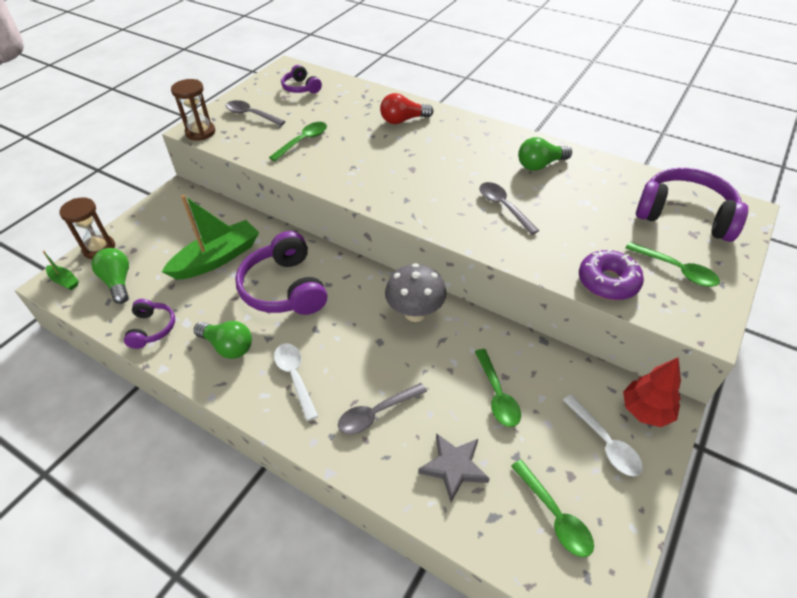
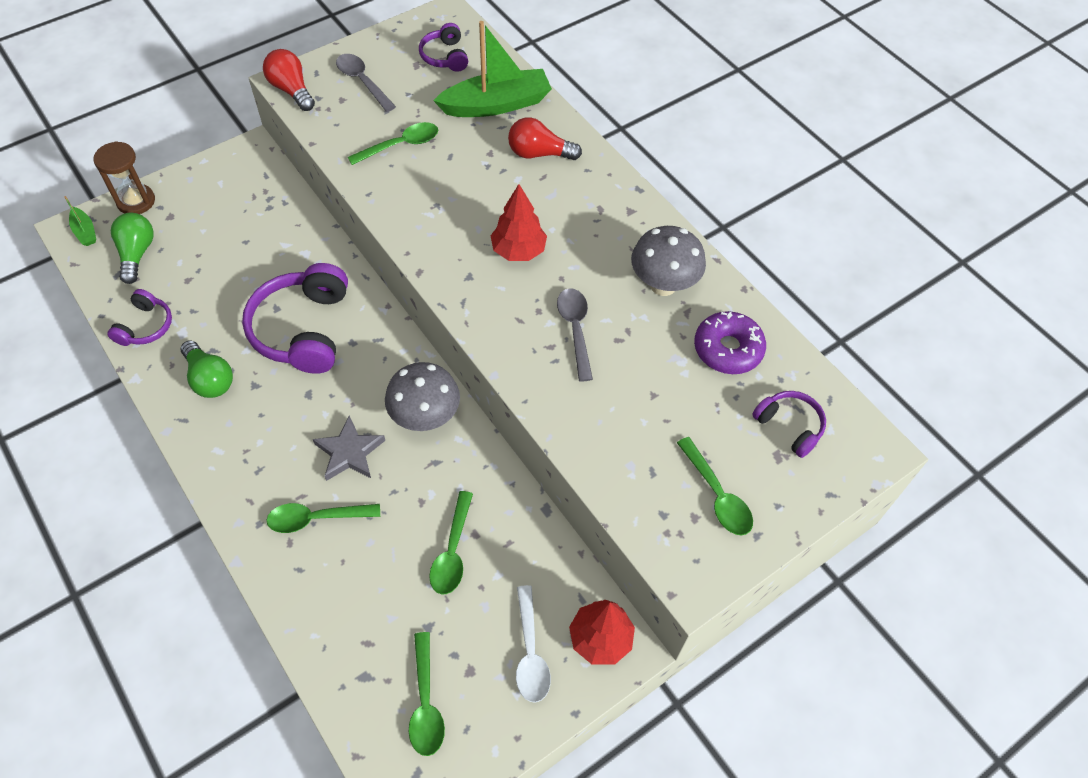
camera: 20 degrees right, 10 degrees up
green boat [162,195,259,280] -> green boat moved to [433,21,552,117]
brown hourglass [171,79,215,141] -> red light bulb [263,49,315,111]
white spoon [274,343,318,421] -> none
grey spoon [338,383,427,434] -> green spoon [266,503,380,533]
grey star [418,433,490,502] -> grey star moved to [313,415,385,481]
green light bulb [518,137,572,171] -> grey mushroom [631,226,706,296]
purple donut [579,250,644,300] -> purple donut moved to [694,311,766,374]
purple headphones [636,168,748,242] -> purple headphones [752,391,826,458], size x0.53
none -> red tree [490,184,547,261]

